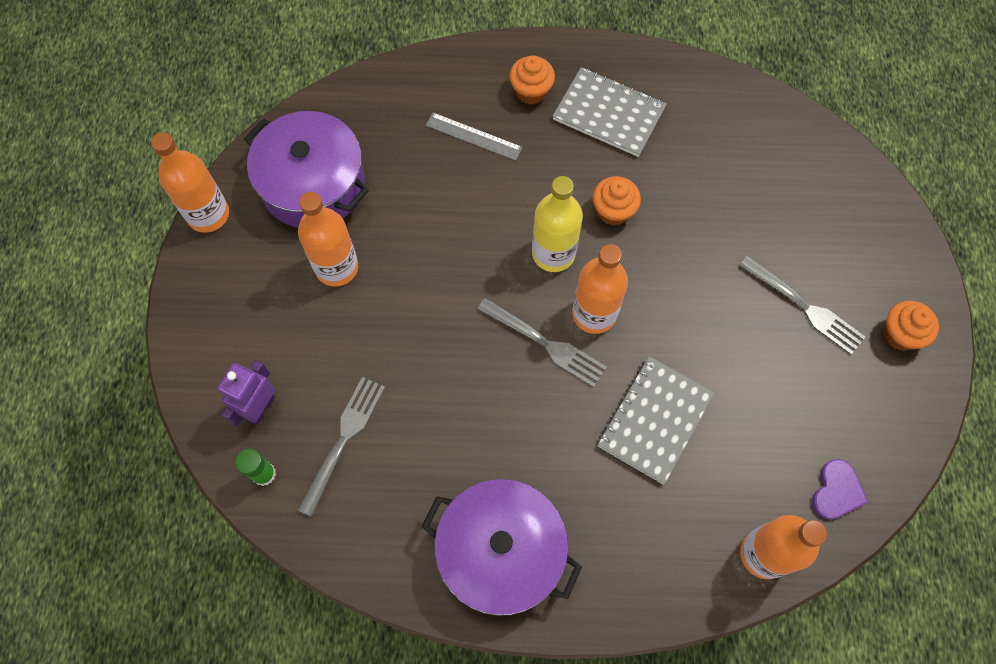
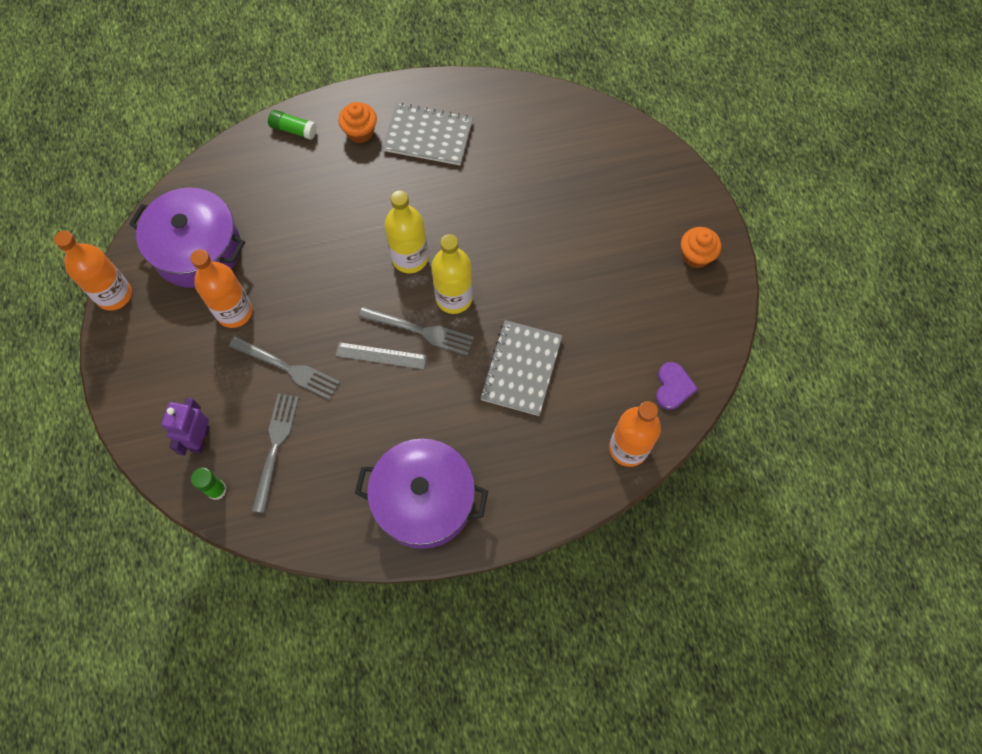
camera: 15 degrees left, 0 degrees up
grey ruler [426,113,522,161] -> grey ruler moved to [336,342,427,369]
orange bottle [572,244,628,334] -> yellow bottle [431,234,473,314]
orange cupcake [593,176,641,226] -> none
grey fork [739,256,865,355] -> grey fork moved to [229,336,340,400]
none -> green glue stick [268,110,317,140]

